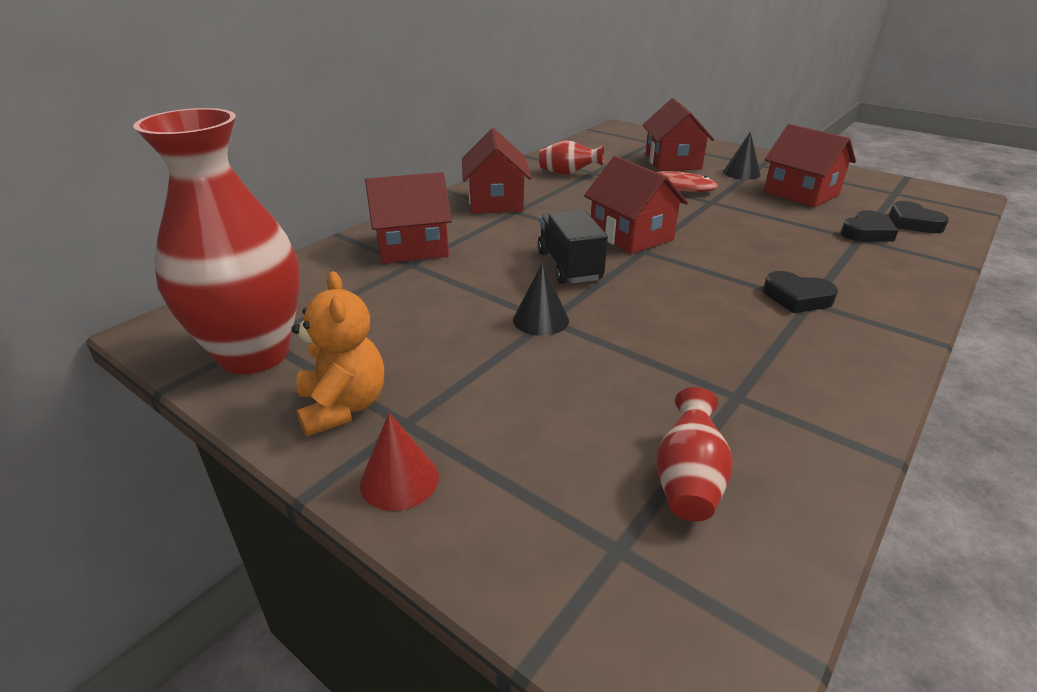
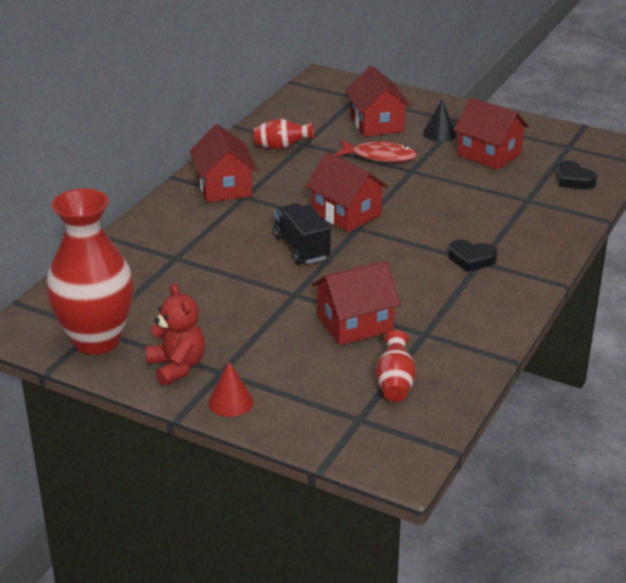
camera: 10 degrees left, 0 degrees up
orange teddy bear [291,271,384,437] -> red teddy bear [146,283,205,386]
red house [365,172,452,264] -> red house moved to [312,261,401,345]
black cone [513,263,569,336] -> none
black heart [841,210,899,242] -> none

